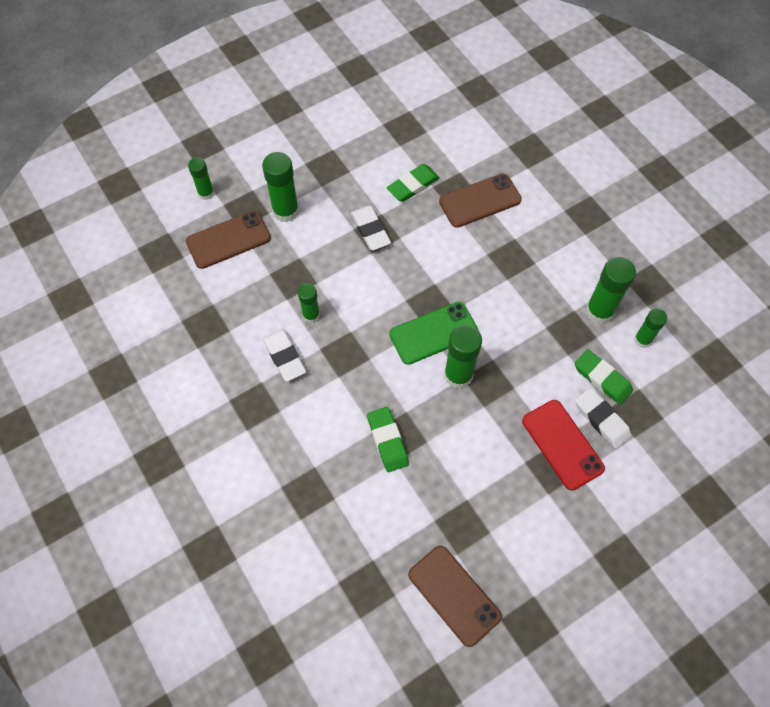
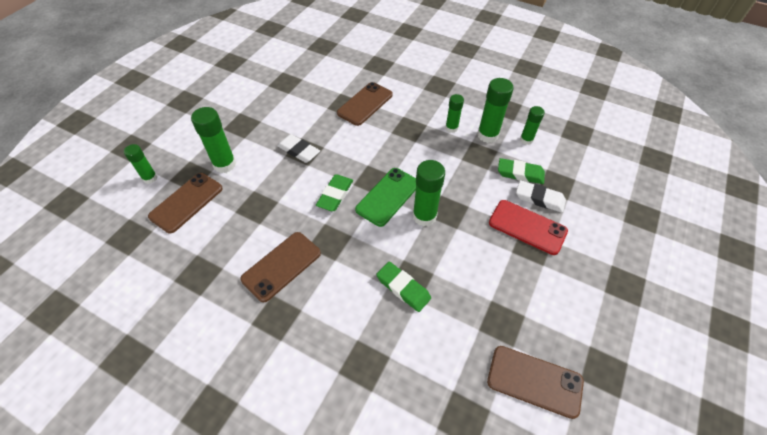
camera: 30 degrees left, 10 degrees down
white eraser [263,329,306,382] -> brown phone [240,232,321,302]
green glue stick [298,283,320,323] -> green glue stick moved to [445,94,464,133]
green eraser [387,164,440,202] -> green eraser moved to [316,174,353,211]

